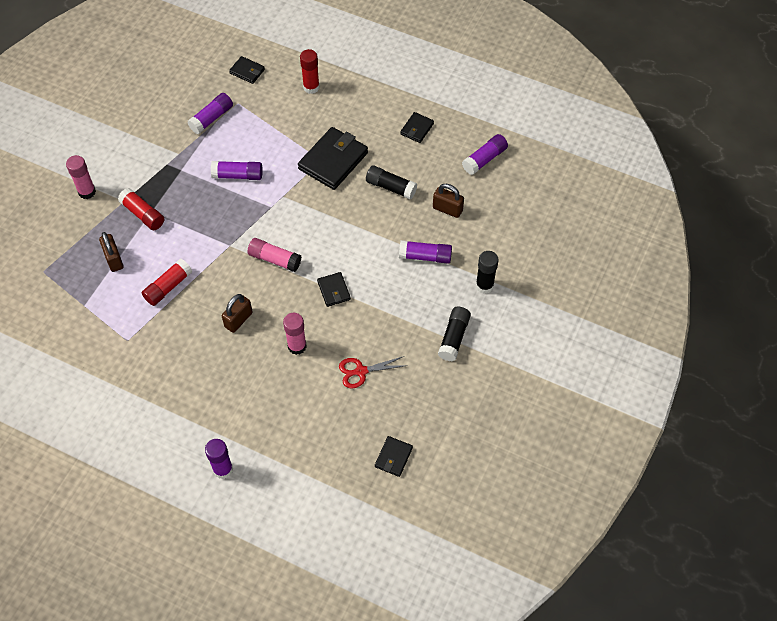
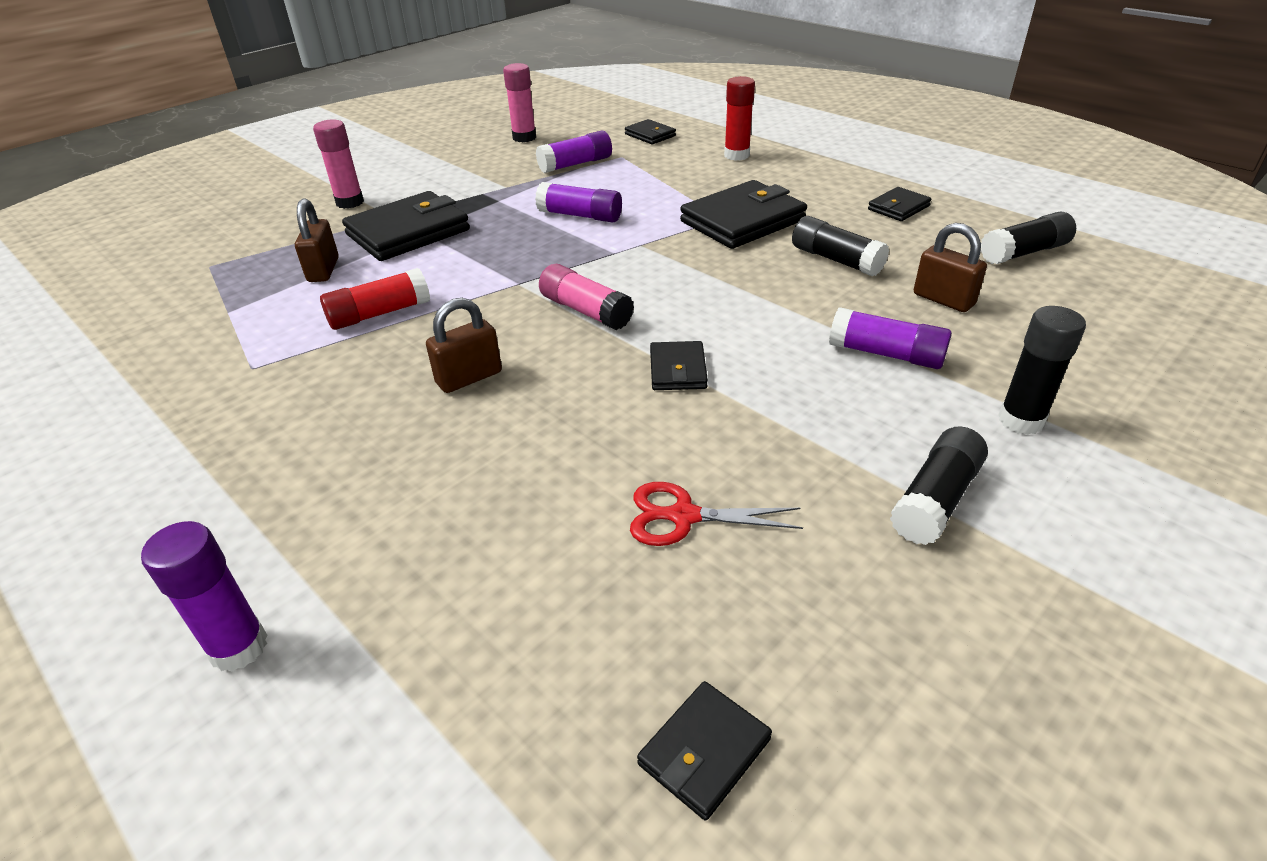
camera: 20 degrees right, 20 degrees down
red glue stick [118,188,164,230] -> black wallet [342,191,470,261]
pink glue stick [283,313,307,355] -> pink glue stick moved to [503,63,536,142]
purple glue stick [462,134,508,175] -> black glue stick [981,211,1076,264]

